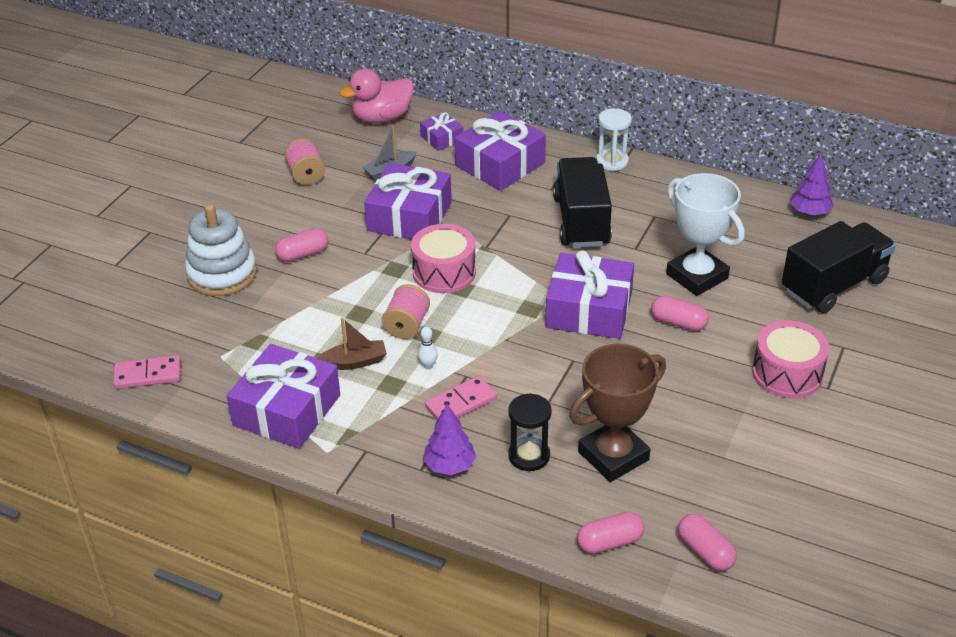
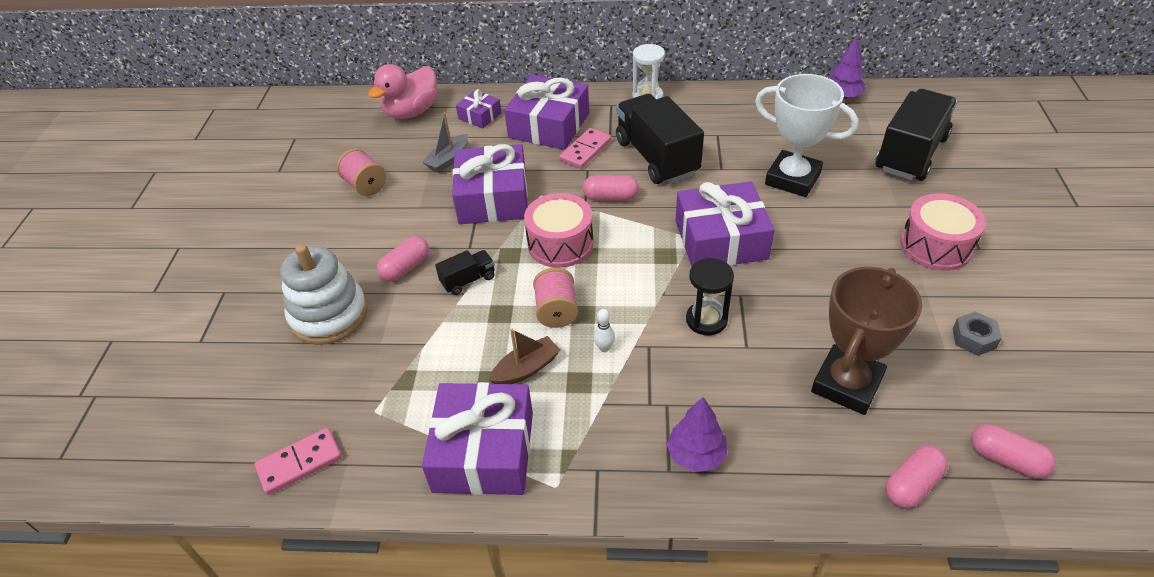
camera: 20 degrees left, 5 degrees up
pink domino [425,376,497,420] -> pink domino moved to [559,128,611,169]
black hourglass [508,393,552,471] -> black hourglass moved to [686,258,734,335]
pink capsule [651,296,709,331] -> pink capsule moved to [583,175,639,201]
none -> black truck [435,250,495,295]
none -> grey nut [952,312,1002,356]

